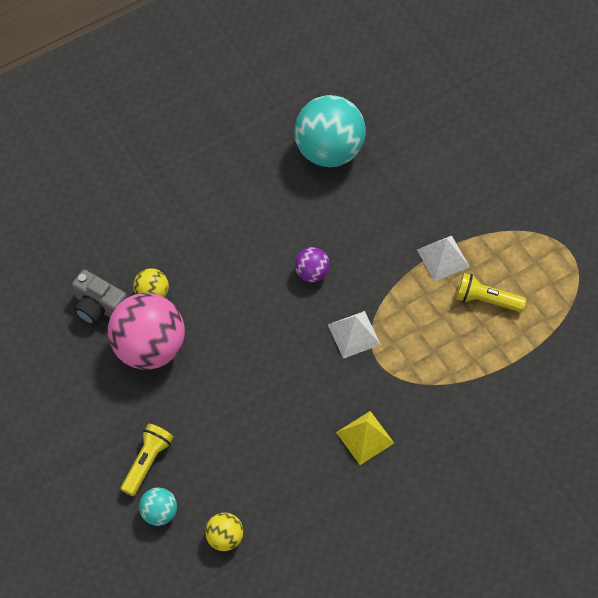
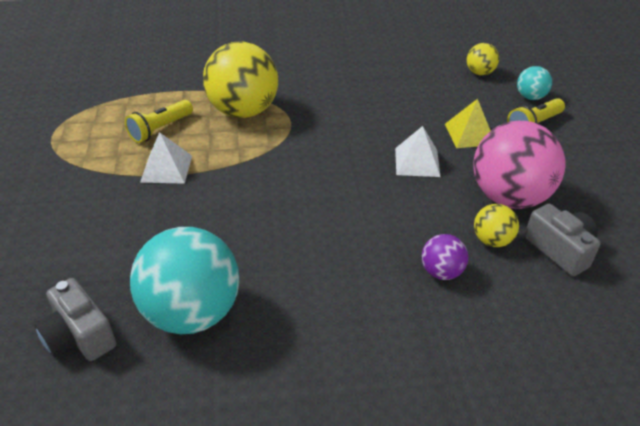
camera: 155 degrees left, 20 degrees down
purple ball [295,247,330,282] -> purple ball moved to [422,234,468,280]
white pyramid [328,311,381,359] -> white pyramid moved to [395,126,441,177]
yellow pyramid [336,411,394,465] -> yellow pyramid moved to [445,99,491,148]
yellow flashlight [456,273,526,312] -> yellow flashlight turned 90 degrees clockwise [125,100,193,143]
none -> grey camera [34,278,116,361]
none -> yellow ball [203,42,278,118]

